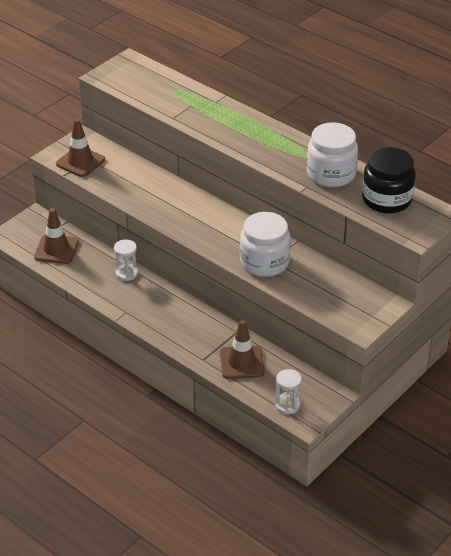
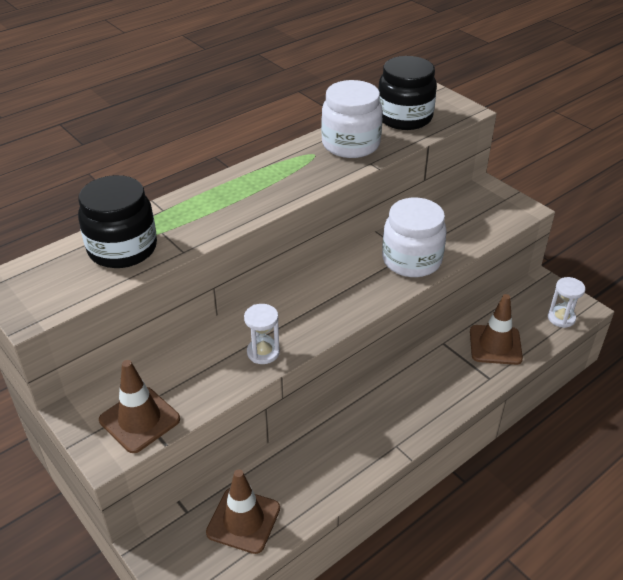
camera: 80 degrees left, 0 degrees up
white hourglass [114,240,138,281] -> white hourglass moved to [244,304,280,364]
none -> black jar [78,175,157,268]

